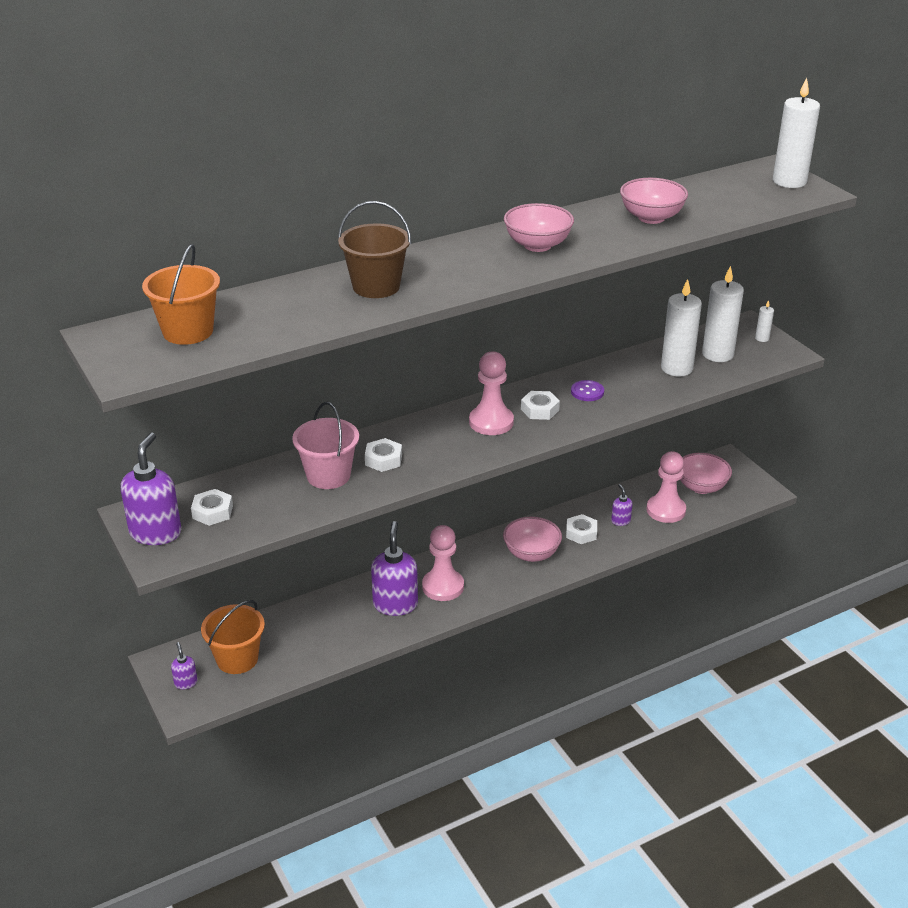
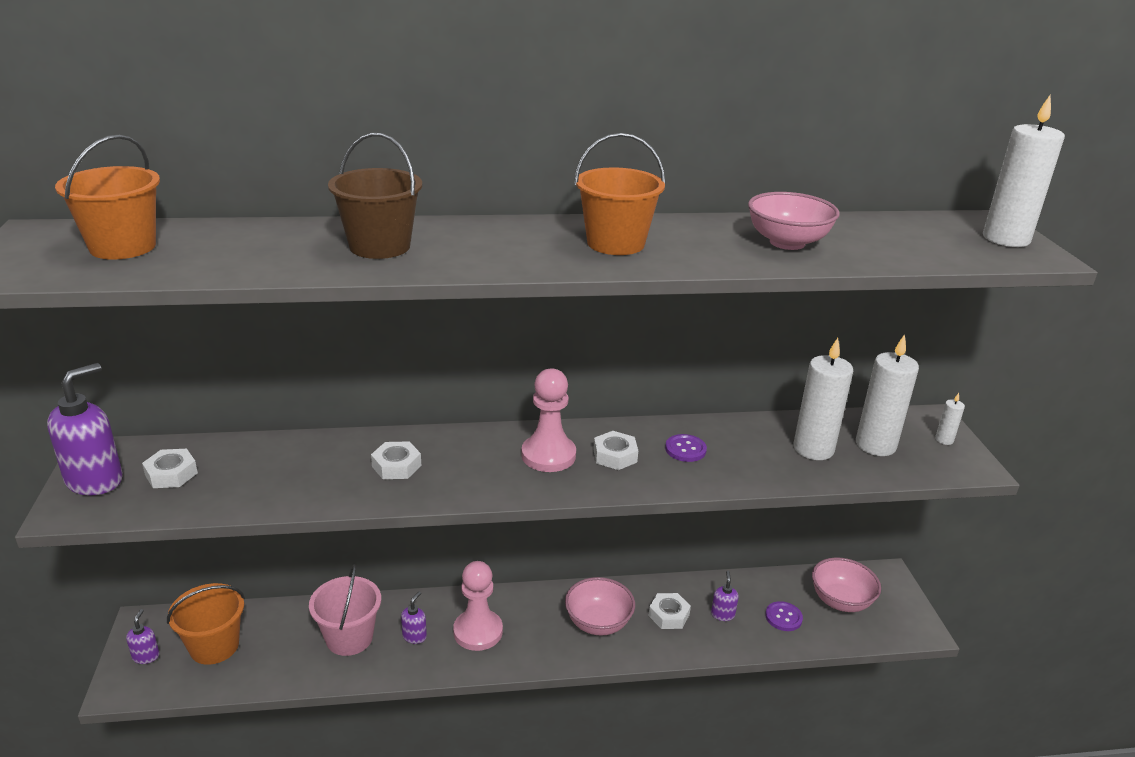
camera: 20 degrees right, 5 degrees down
pink bucket [292,402,359,489] -> pink bucket moved to [309,564,381,656]
purple soap dispenser [371,521,418,616] -> purple soap dispenser [401,592,427,644], size x0.48
pink bowl [504,203,574,252] -> orange bucket [574,133,666,255]
pink pawn [647,451,686,523] -> purple button [765,601,803,631]

